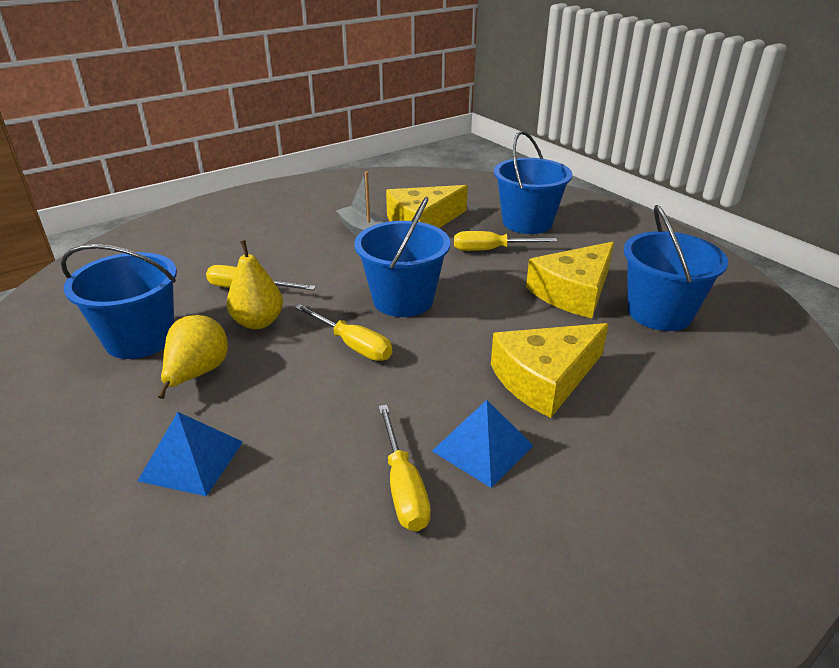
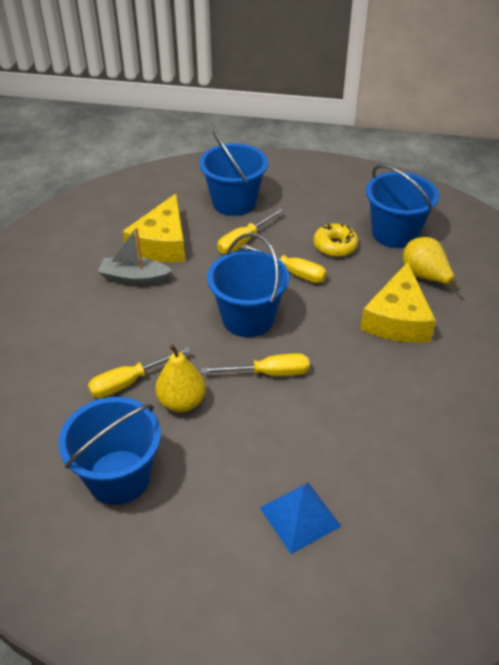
camera: 45 degrees left, 10 degrees up
yellow pear [158,315,228,399] -> yellow pear moved to [403,237,460,291]
yellow screwdriver [378,405,431,531] -> yellow screwdriver moved to [242,244,327,283]
blue pyramid [432,400,534,488] -> none
yellow cheese [526,242,614,318] -> yellow donut [313,223,358,257]

